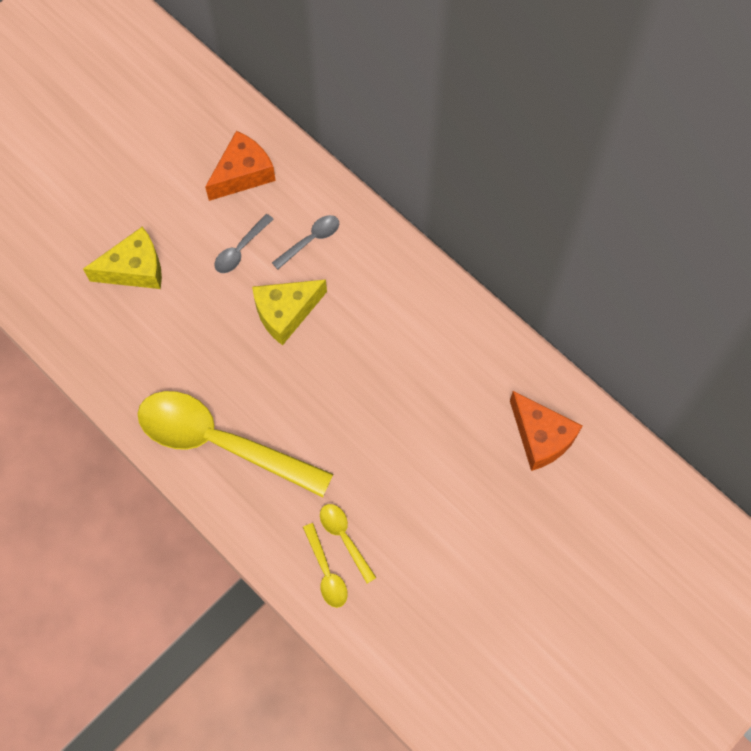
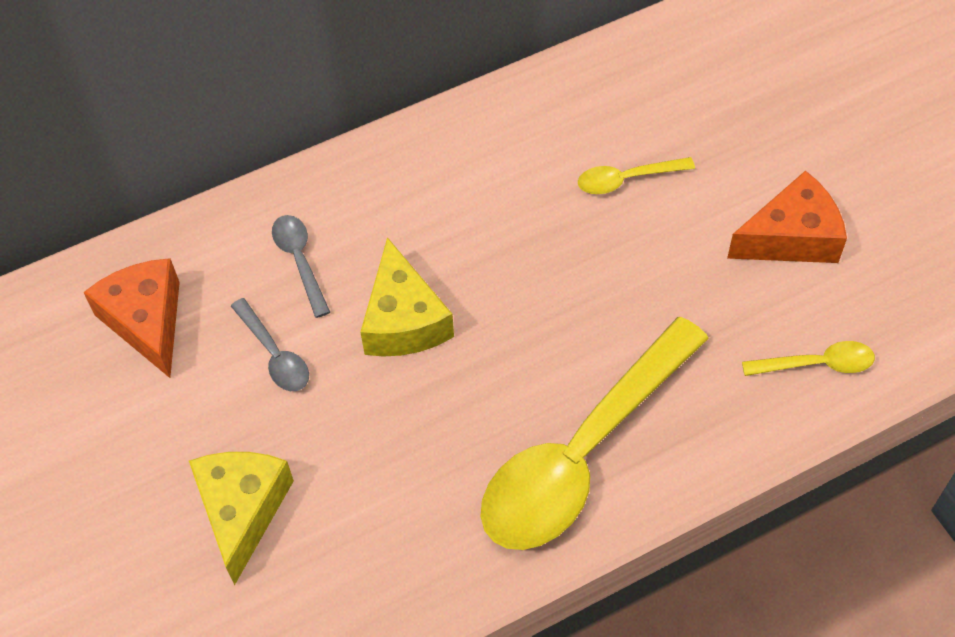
camera: 70 degrees left, 10 degrees down
yellow spoon [320,504,376,584] -> yellow spoon moved to [578,157,695,194]
orange cheese [510,391,583,471] -> orange cheese moved to [727,170,847,263]

